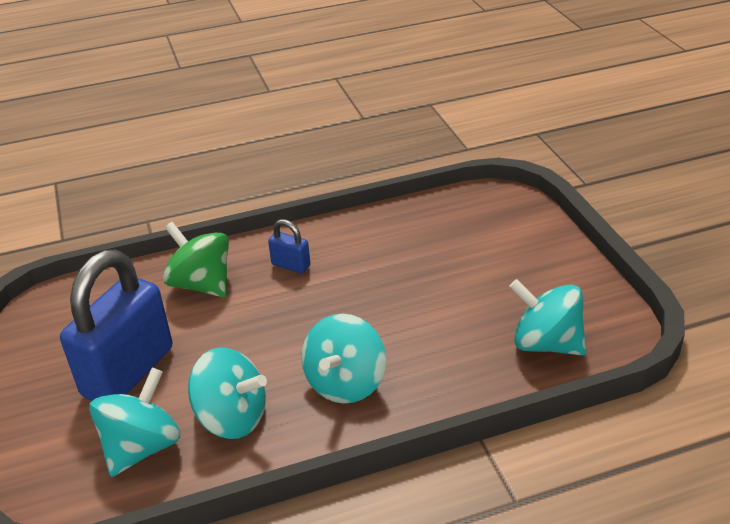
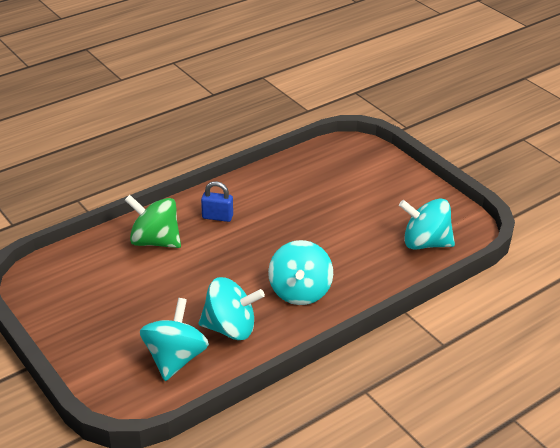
camera: 20 degrees left, 0 degrees up
blue padlock [60,250,173,401] -> none

